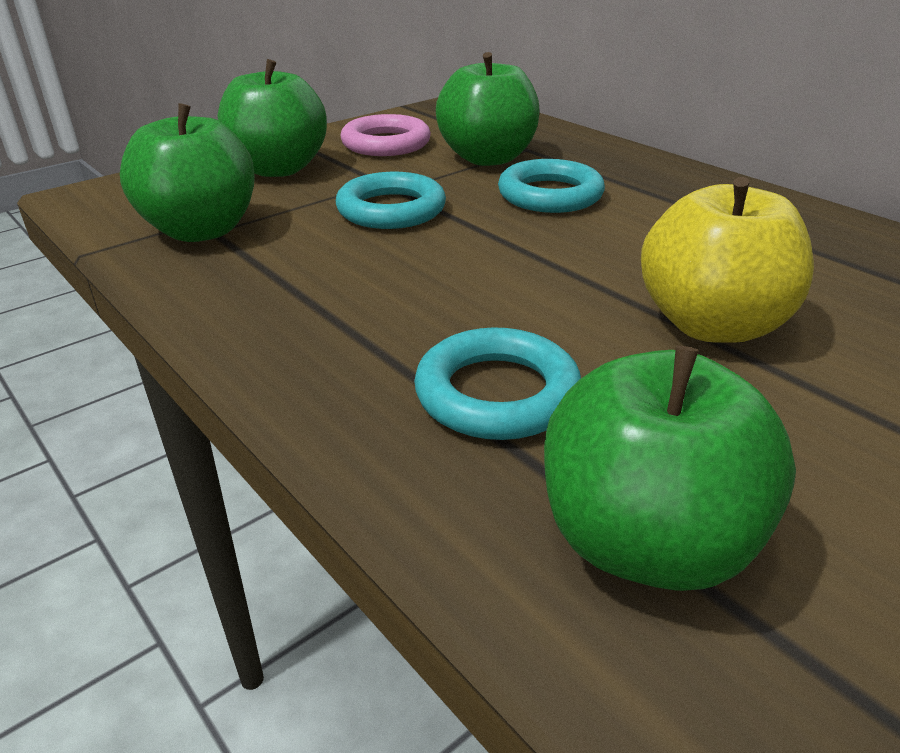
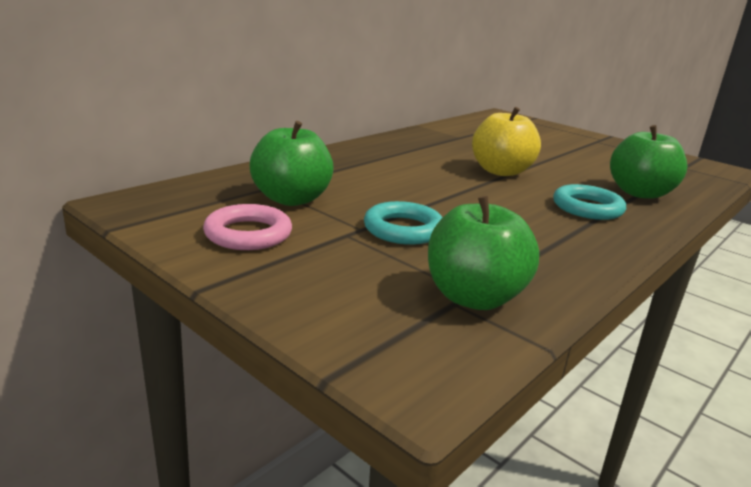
camera: 100 degrees left, 10 degrees down
green apple [218,59,327,177] -> none
turquoise ring [498,159,605,213] -> none

